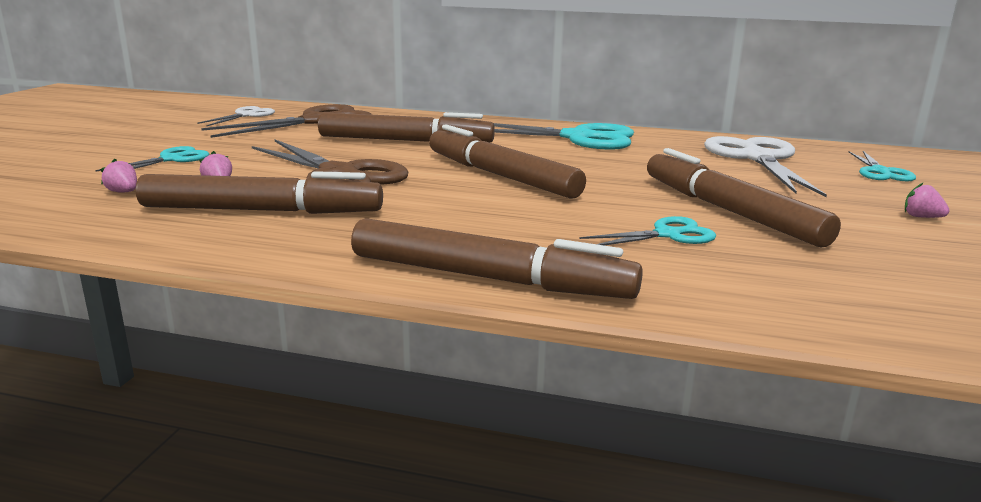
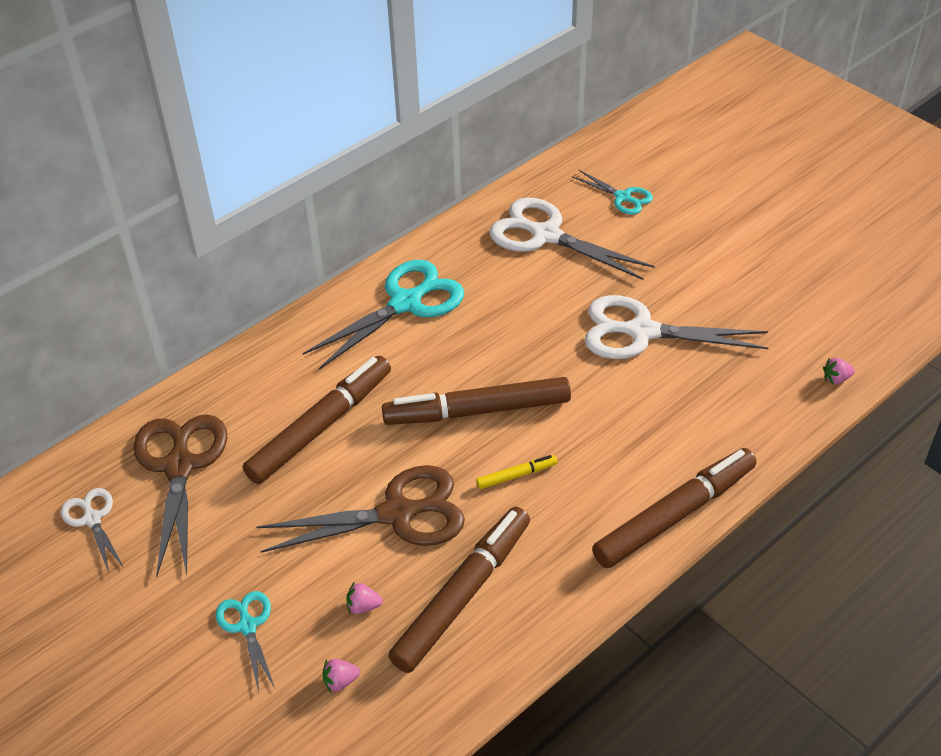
camera: 55 degrees left, 25 degrees up
turquoise scissors [579,216,716,245] -> none
brown marker [647,148,841,247] -> white scissors [585,295,768,359]
pink strawberry [905,183,950,218] -> pink strawberry moved to [823,358,855,385]
none -> yellow marker [476,455,558,489]

